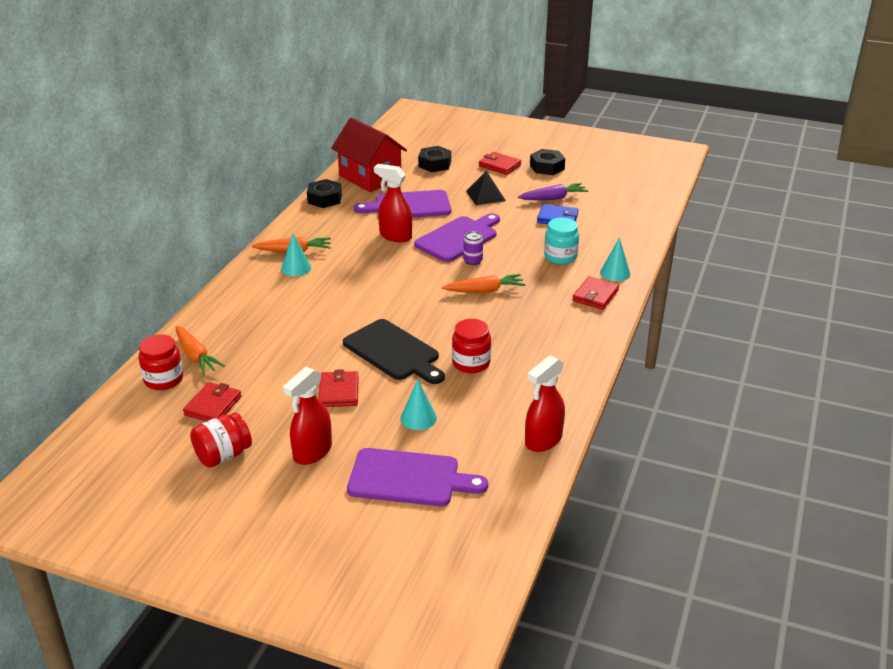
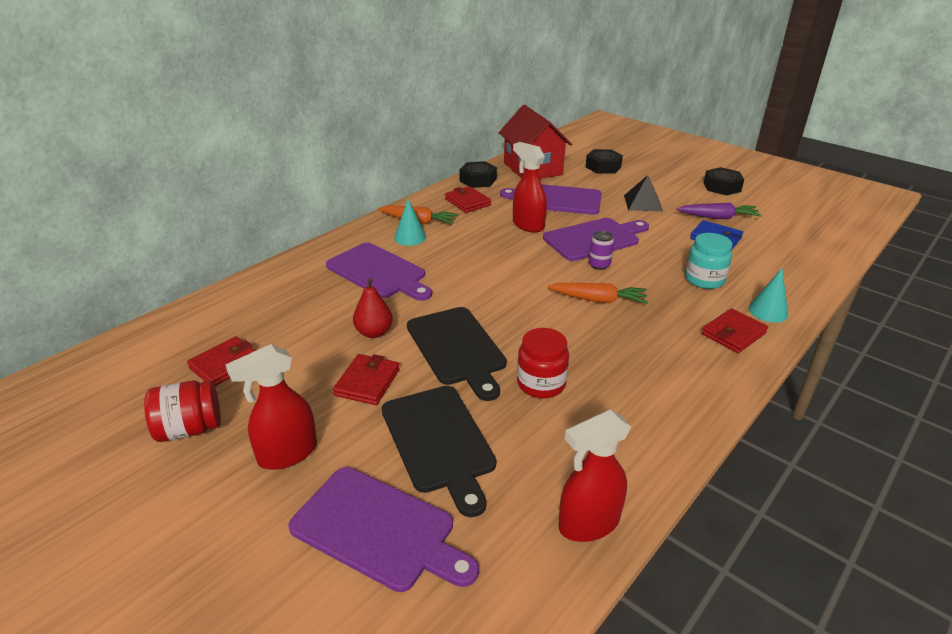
camera: 20 degrees right, 0 degrees up
red jar [139,334,183,390] -> none
orange carrot [176,326,225,375] -> none
turquoise cone [400,379,437,430] -> black cutting board [382,386,496,517]
red wallet [479,152,521,175] -> red wallet moved to [445,186,491,213]
none -> purple cutting board [326,243,432,301]
none -> red pear [353,277,393,338]

